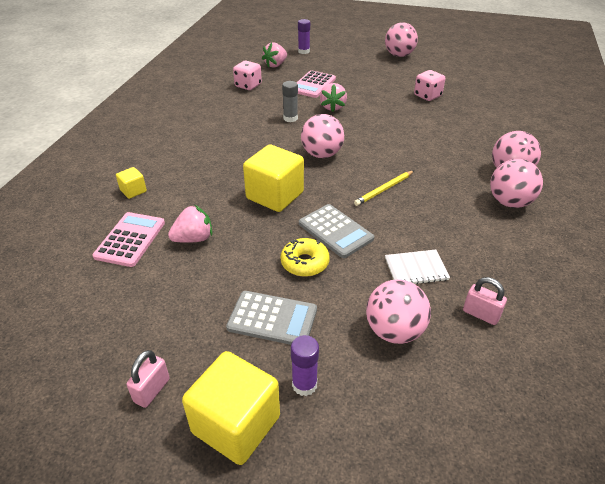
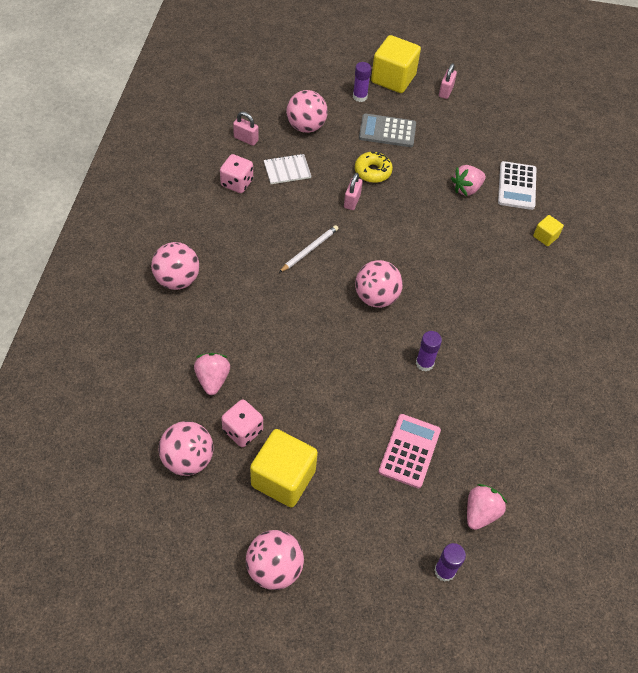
camera: 170 degrees right, 15 degrees up
pink calculator [92,212,165,267] -> white calculator [498,161,536,210]
pink dice [233,61,262,90] -> pink dice moved to [220,154,253,193]
yellow cube [243,144,304,212] -> yellow cube moved to [250,429,318,507]
grey glue stick [282,81,298,122] -> purple glue stick [416,331,442,371]
grey calculator [299,204,374,258] -> pink padlock [344,173,363,210]
pink strawberry [320,83,347,112] -> pink strawberry moved to [194,353,230,395]
yellow pencil [354,171,414,206] -> white pencil [279,225,339,273]
pink ball [490,159,543,208] -> pink ball moved to [159,421,213,476]

